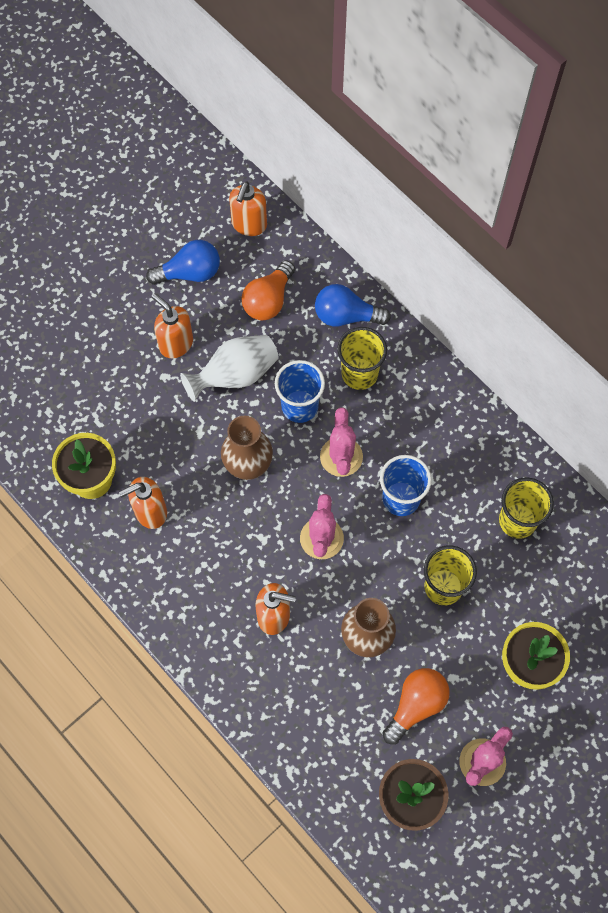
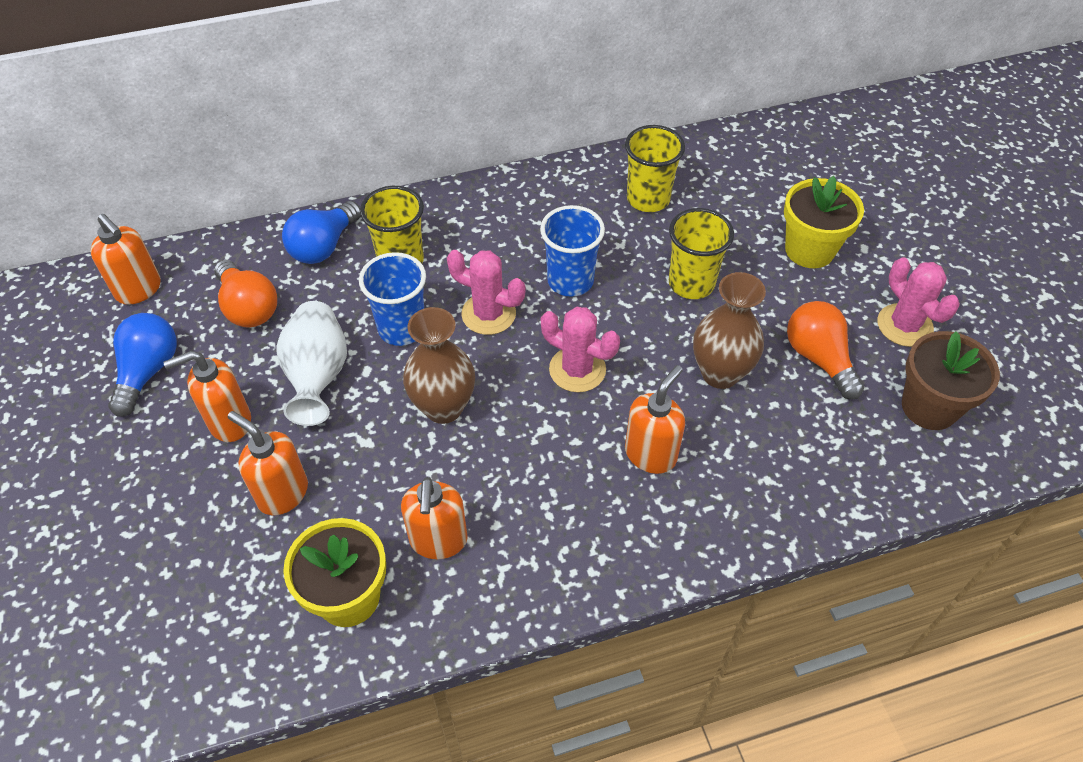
camera: 65 degrees left, 15 degrees down
none -> orange soap dispenser [228,411,308,515]

